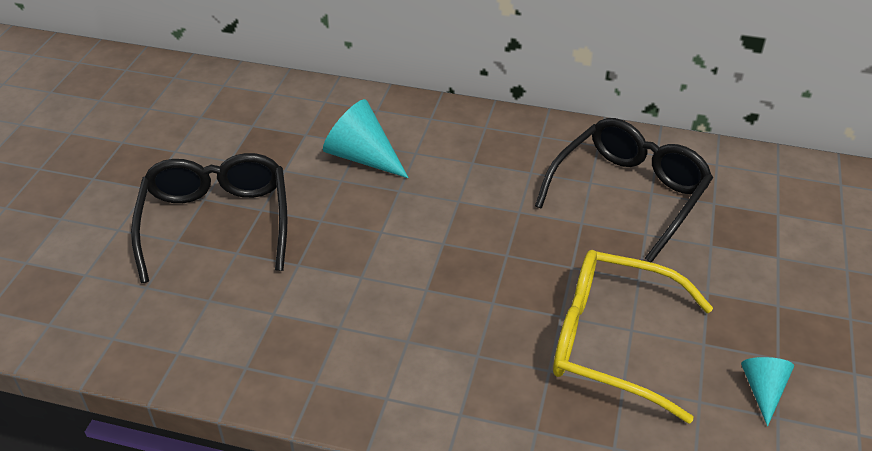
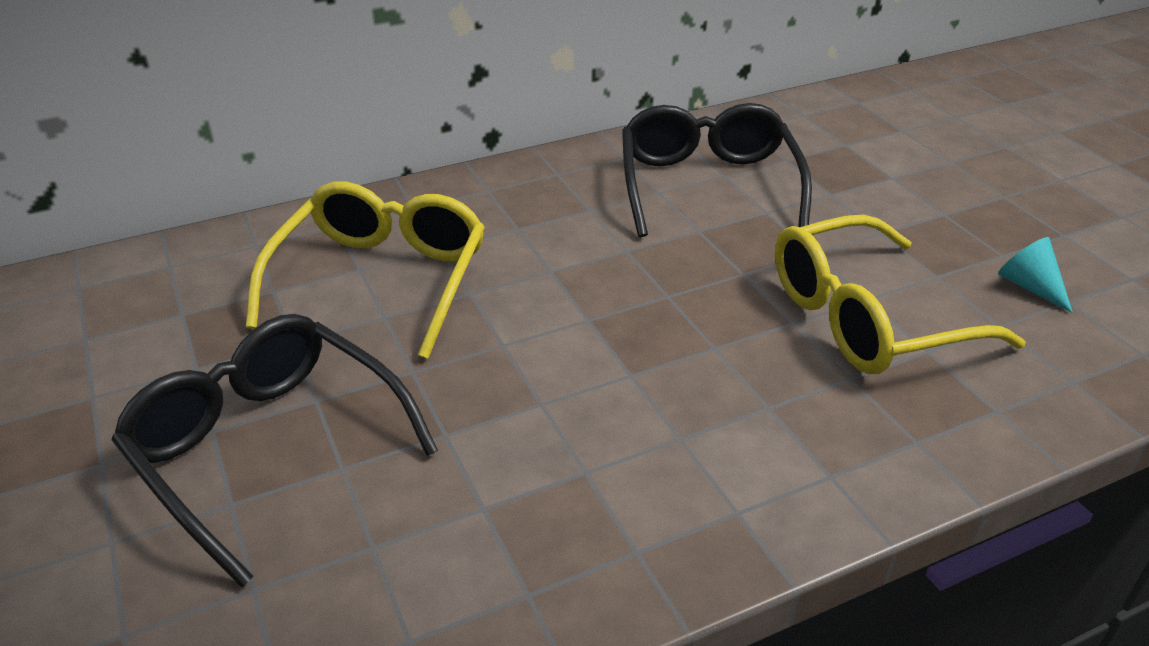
camera: 40 degrees left, 5 degrees down
turquoise cone [323,99,408,178] -> yellow glasses [246,182,485,359]

